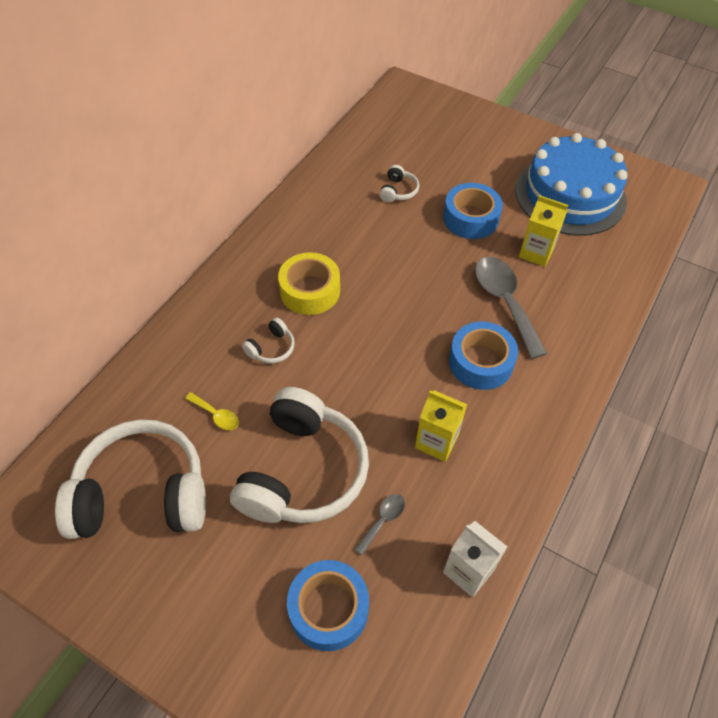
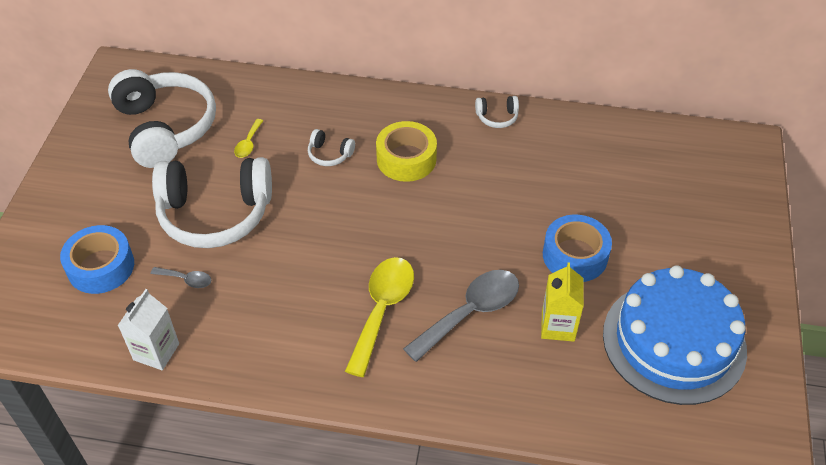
camera: 70 degrees right, 5 degrees down
white headphones [379,165,419,202] -> white headphones moved to [475,96,519,128]
yellow carton [415,390,467,462] -> none
blue tape [449,322,518,390] -> yellow spoon [345,257,414,377]

